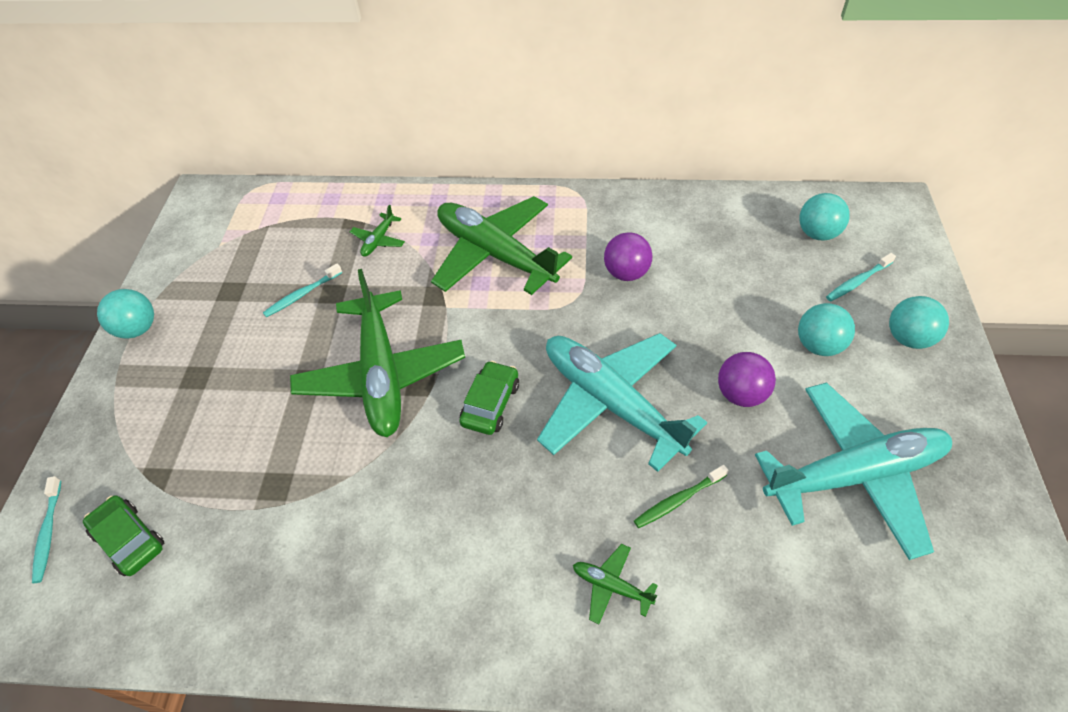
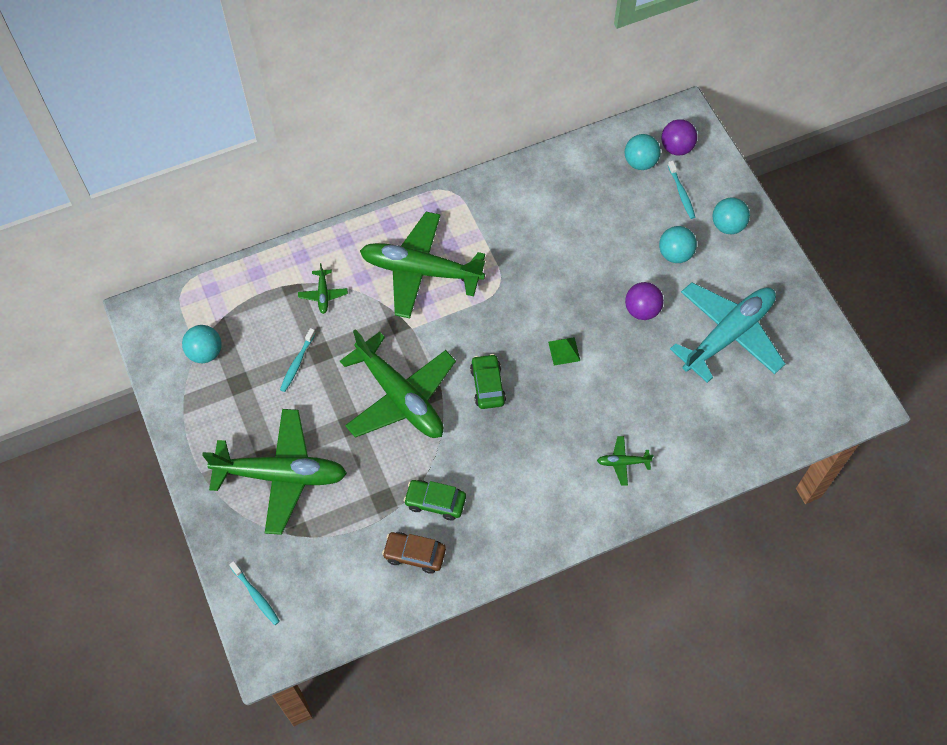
camera: 30 degrees left, 10 degrees up
green car [83,495,164,576] -> green car moved to [404,480,466,520]
turquoise ball [97,289,154,339] -> turquoise ball moved to [182,325,222,363]
turquoise plane [537,333,707,472] -> green pyramid [548,337,580,365]
purple ball [604,232,653,281] -> purple ball moved to [661,119,697,155]
green toothbrush [634,465,729,528] -> none
turquoise toothbrush [826,253,896,301] -> turquoise toothbrush turned 45 degrees counterclockwise [668,161,695,219]
none -> green plane [202,409,347,535]
none -> brown car [382,532,446,574]

